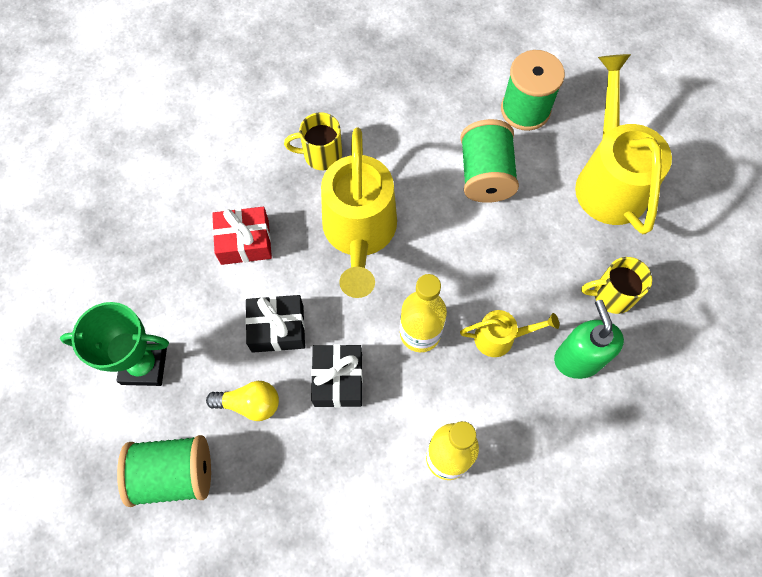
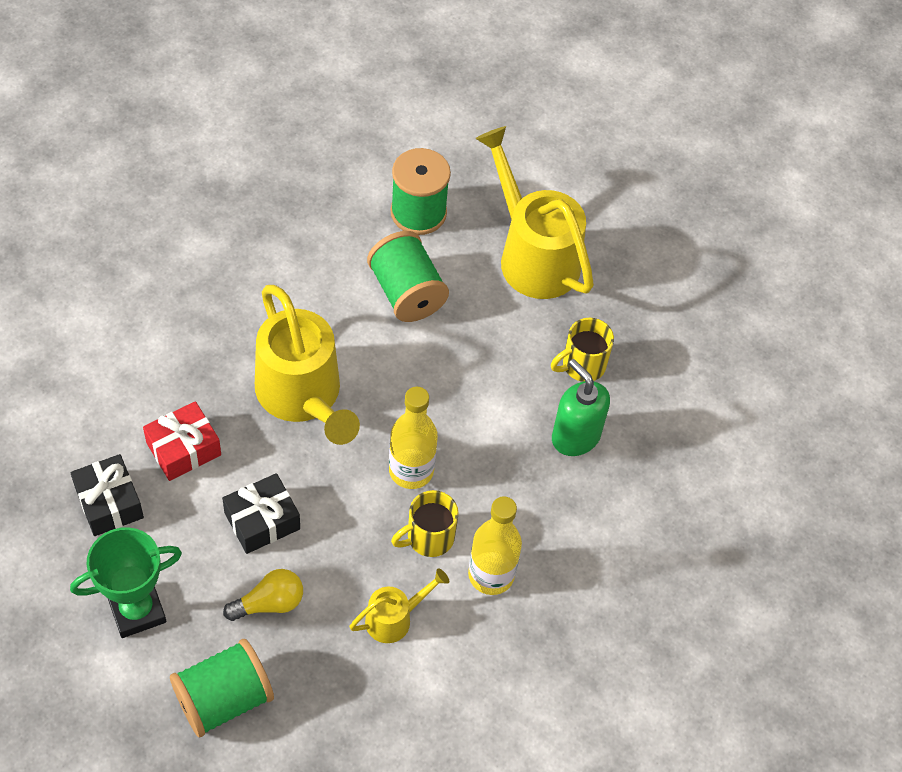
camera: 30 degrees left, 10 degrees down
yellow mug [284,112,342,170] -> yellow mug moved to [391,490,459,557]
black gift [311,344,363,407] -> black gift moved to [70,454,144,536]
yellow watering can [460,310,559,357] -> yellow watering can moved to [349,568,449,643]

